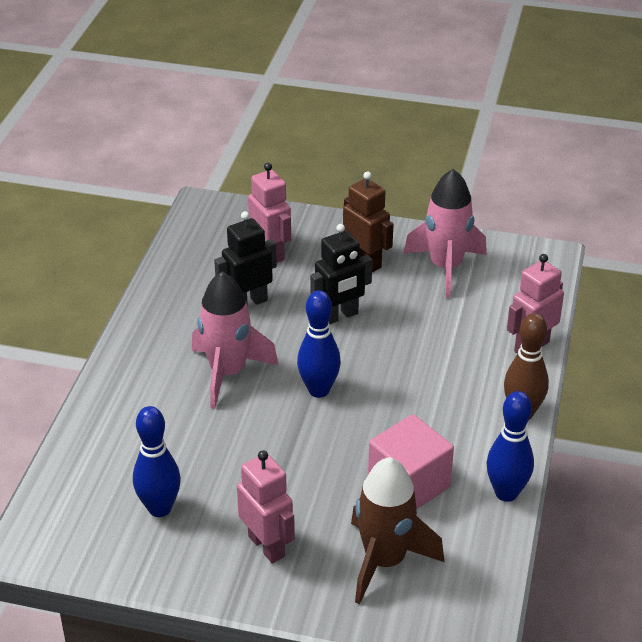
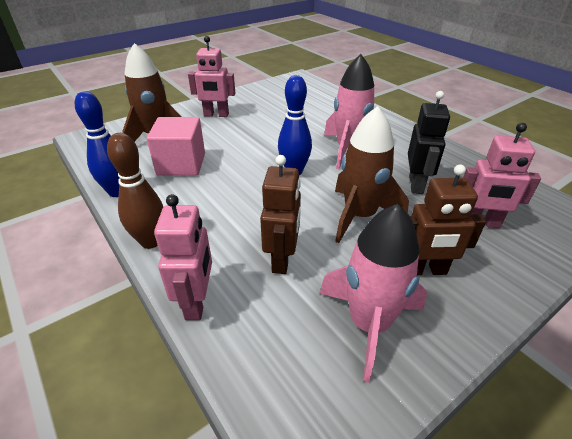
camera: 130 degrees right, 0 degrees up
blue bowling pin [133,406,181,517] -> none
black robot [310,224,372,324] -> brown rocket [335,106,409,243]
none -> brown robot [260,155,301,274]

